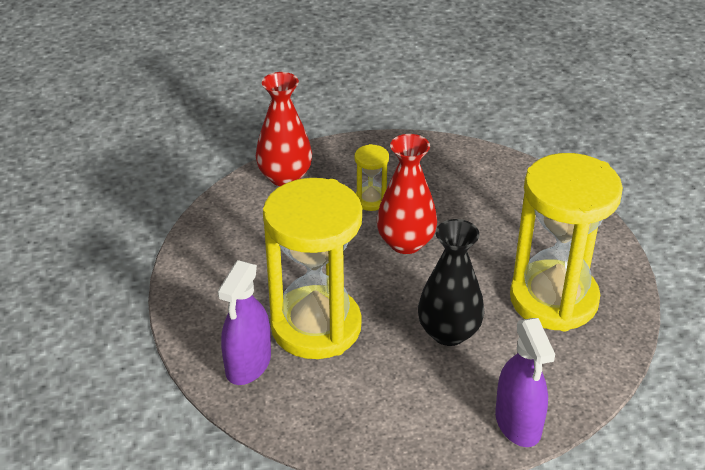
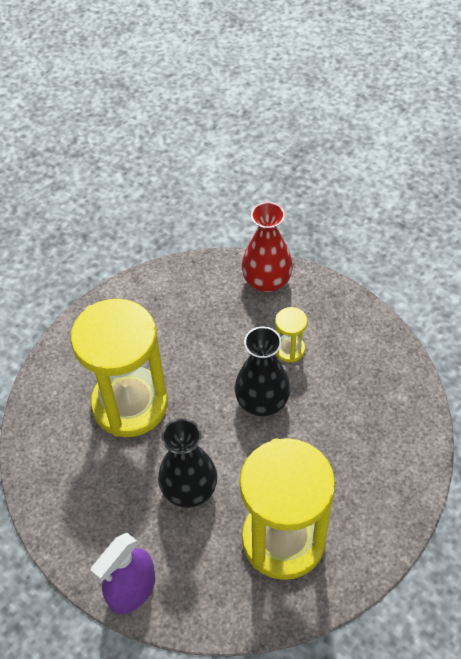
camera: 55 degrees right, 15 degrees up
purple spray bottle [218,260,271,385] -> none
red vase [377,134,438,254] -> black vase [235,326,290,416]

